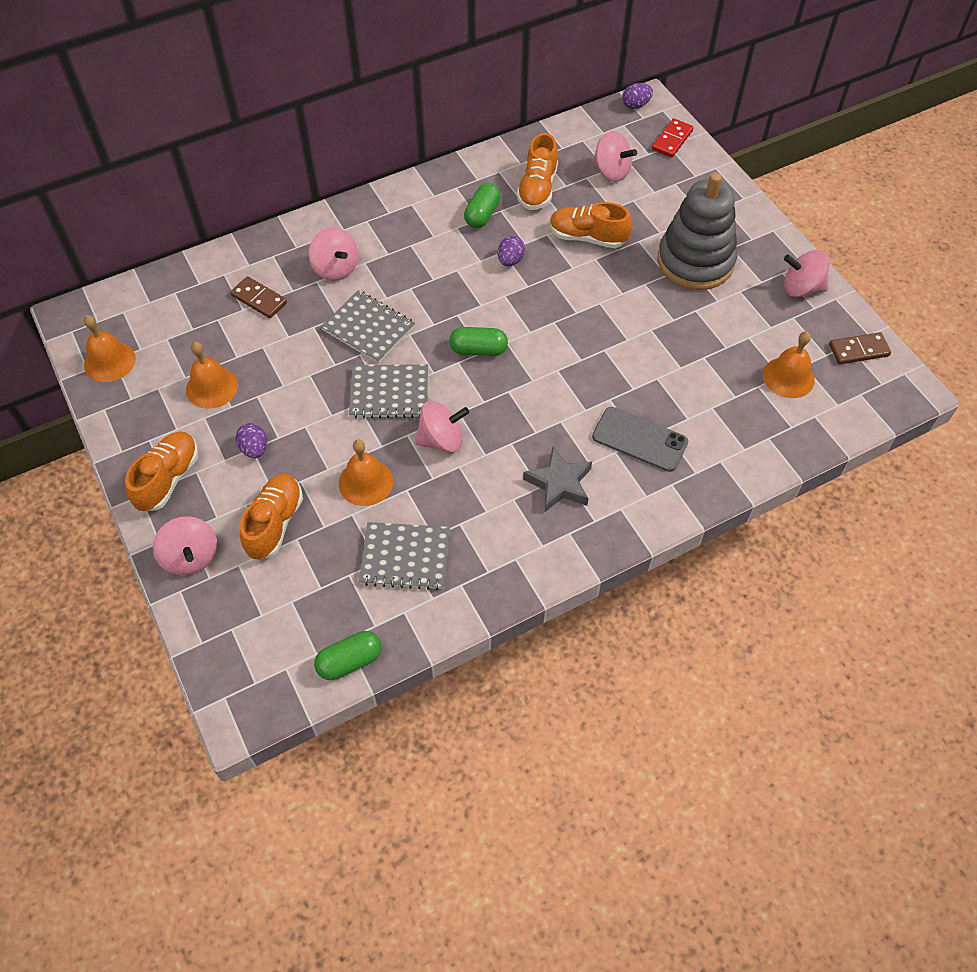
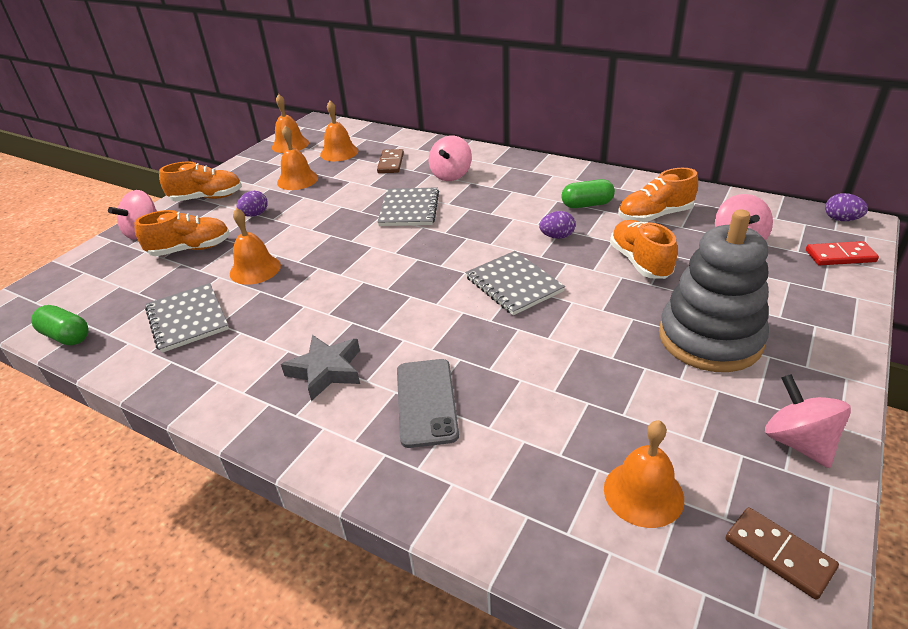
camera: 60 degrees right, 20 degrees down
grey notebook [349,364,428,418] -> grey notebook moved to [465,251,565,315]
pink spinning top [415,401,470,453] -> none
green capsule [449,327,508,356] -> none
none -> orange bell [320,101,358,161]

